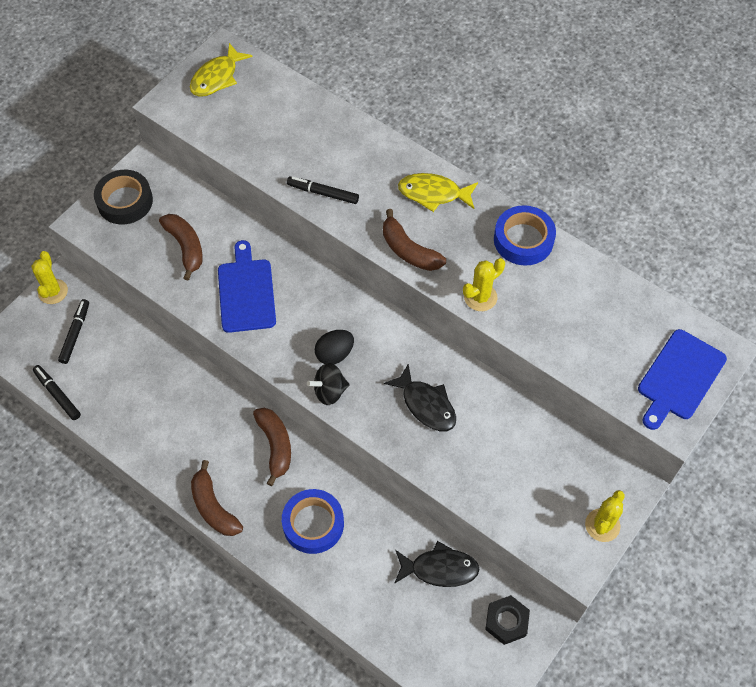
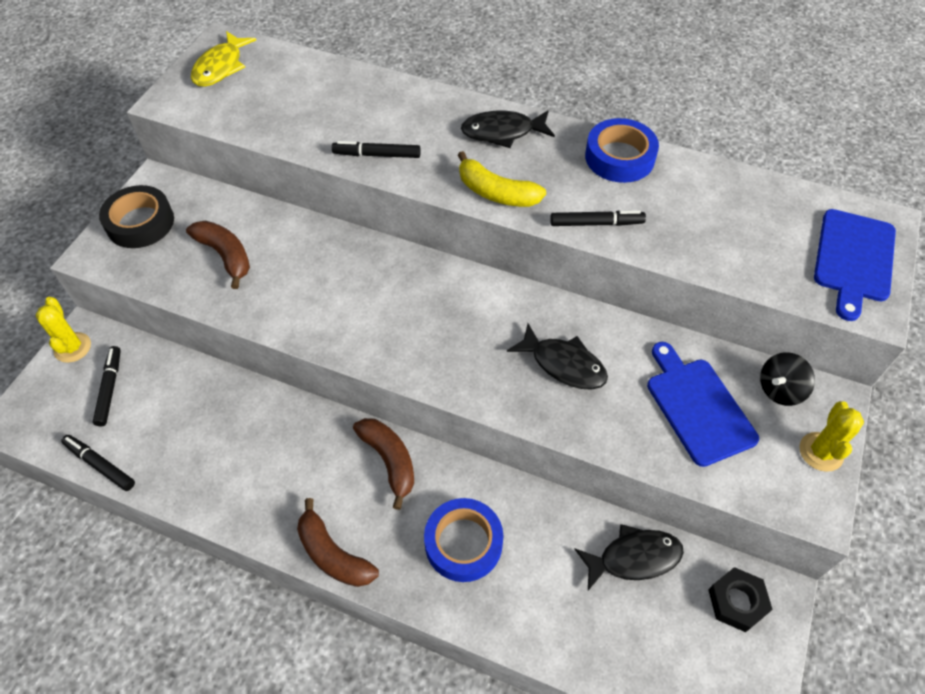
camera: 15 degrees left, 5 degrees down
blue cutting board [218,240,276,333] -> blue cutting board moved to [647,342,759,467]
black spinning top [307,363,350,405] -> black spinning top moved to [760,352,815,406]
black egg [315,330,354,364] -> none
brown banana [383,209,446,271] -> yellow banana [458,151,546,207]
yellow fish [398,173,478,212] -> black fish [461,110,555,148]
yellow cactus [463,258,505,311] -> black marker [550,210,646,226]

